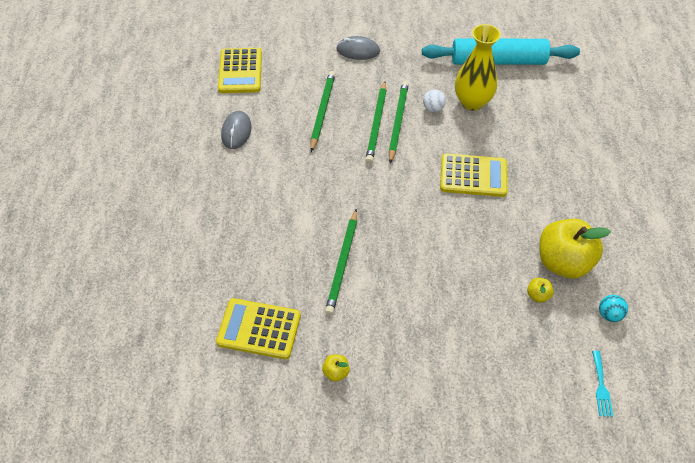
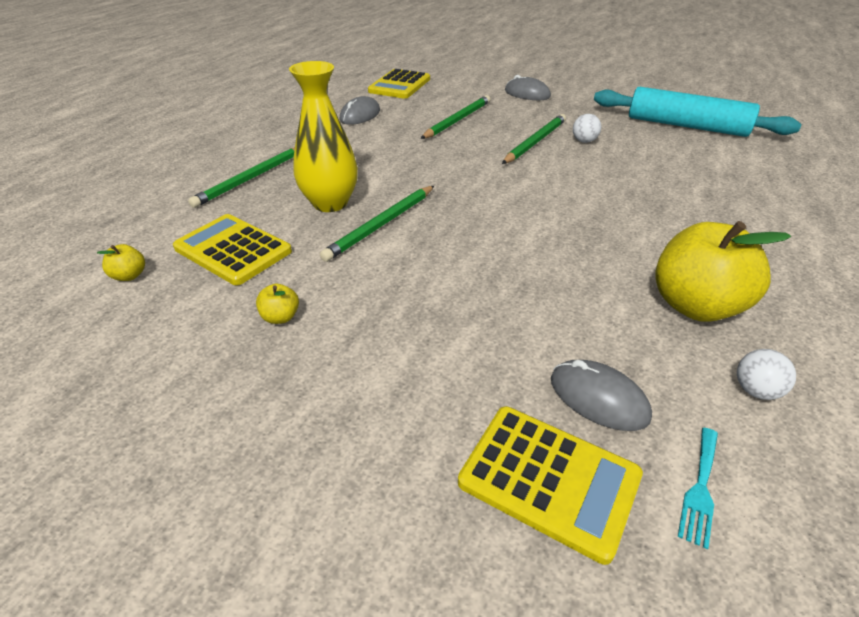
camera: 25 degrees right, 15 degrees down
green pencil [365,81,386,163] -> green pencil moved to [188,147,295,208]
yellow calculator [440,153,507,197] -> yellow calculator moved to [458,406,643,565]
yellow vase [455,24,501,111] -> yellow vase moved to [289,61,358,212]
yellow apple [527,278,554,303] -> yellow apple moved to [97,244,145,281]
turquoise ball [599,295,628,322] -> white ball [737,349,796,400]
none -> grey mouse [551,360,652,431]

